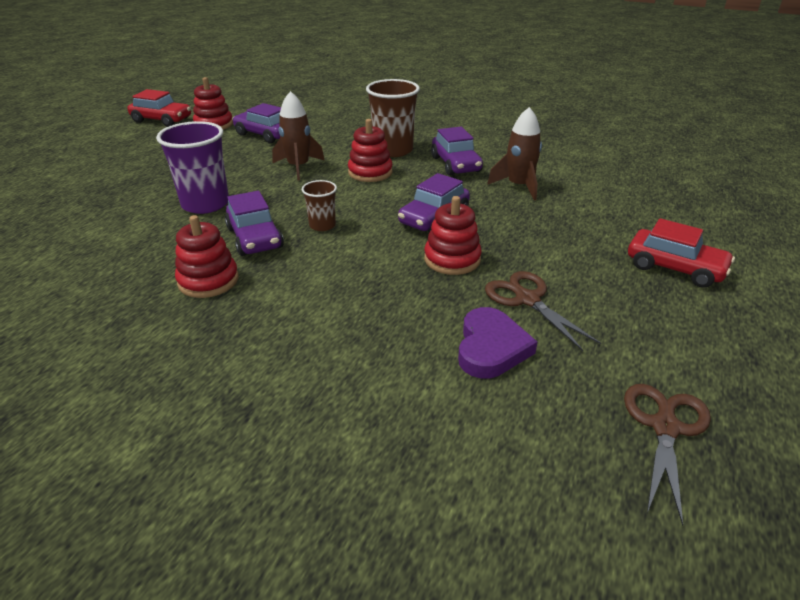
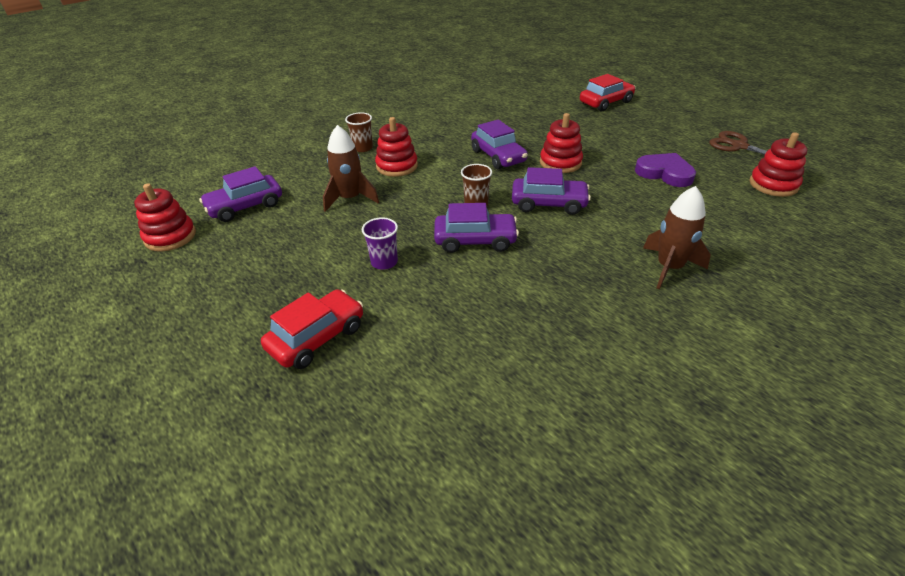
camera: 65 degrees left, 5 degrees up
red car [128,89,191,127] -> red car moved to [261,289,363,369]
purple cup [156,121,229,214] -> purple cup [362,217,398,270], size x0.53
red stacking toy [175,215,239,298] -> red stacking toy moved to [750,132,807,197]
brown cup [366,79,420,157] -> brown cup [345,112,373,152], size x0.53
purple car [431,127,483,176] -> purple car moved to [512,167,591,215]
brown scissors [485,271,601,351] -> none
brown rocket [487,107,542,200] -> brown rocket moved to [643,186,711,289]

